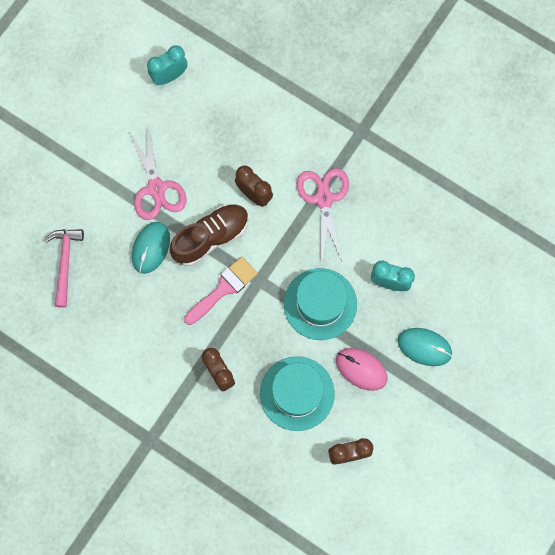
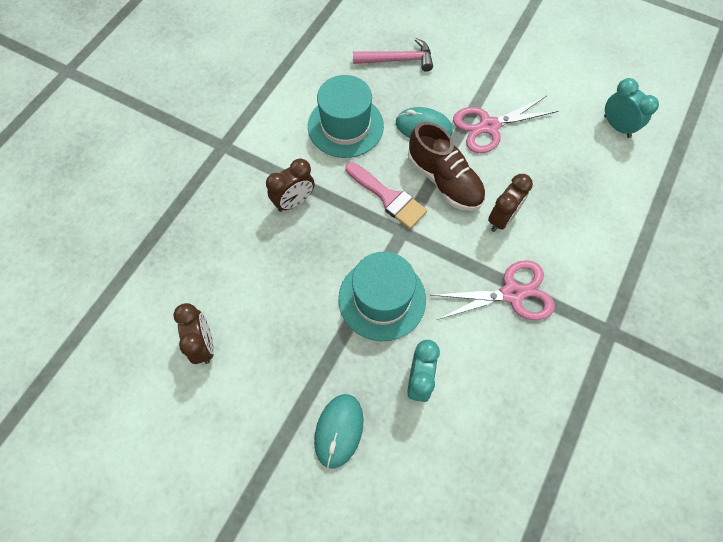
camera: 85 degrees right, 10 degrees down
turquoise hat [260,356,335,431] -> turquoise hat moved to [308,75,384,158]
pink mouse [336,348,387,391] -> none

